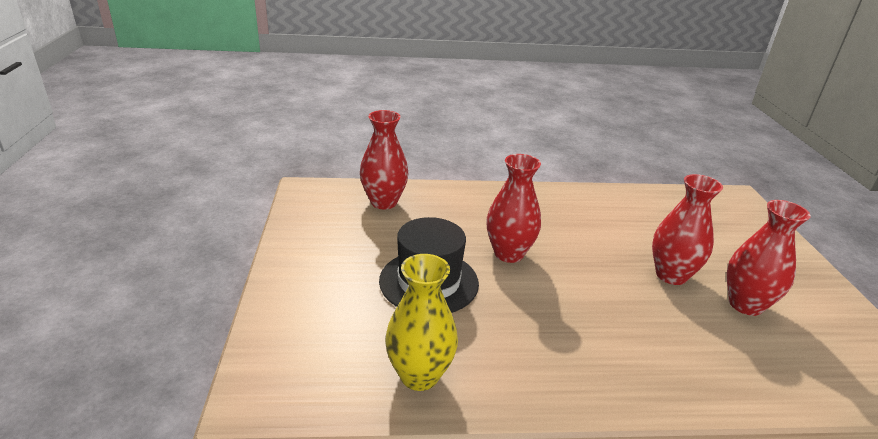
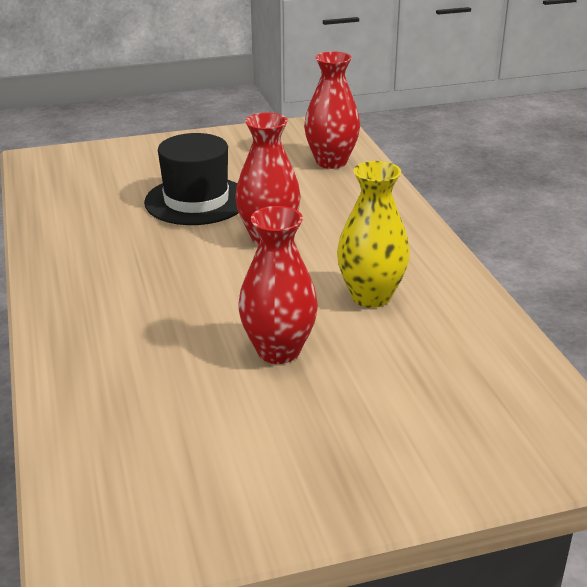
camera: 80 degrees right, 0 degrees up
yellow vase [385,254,458,391] -> yellow vase moved to [337,161,410,308]
red vase [727,200,811,316] -> none

